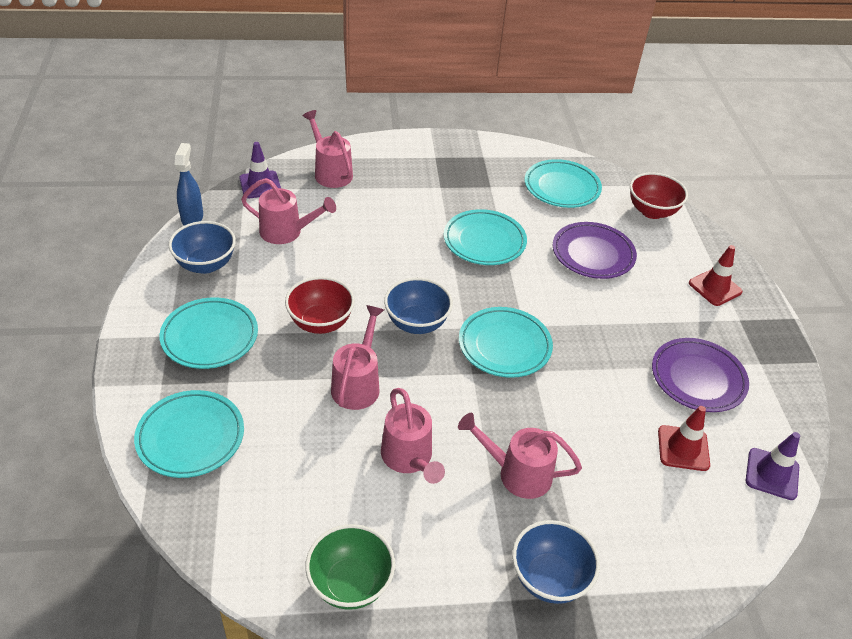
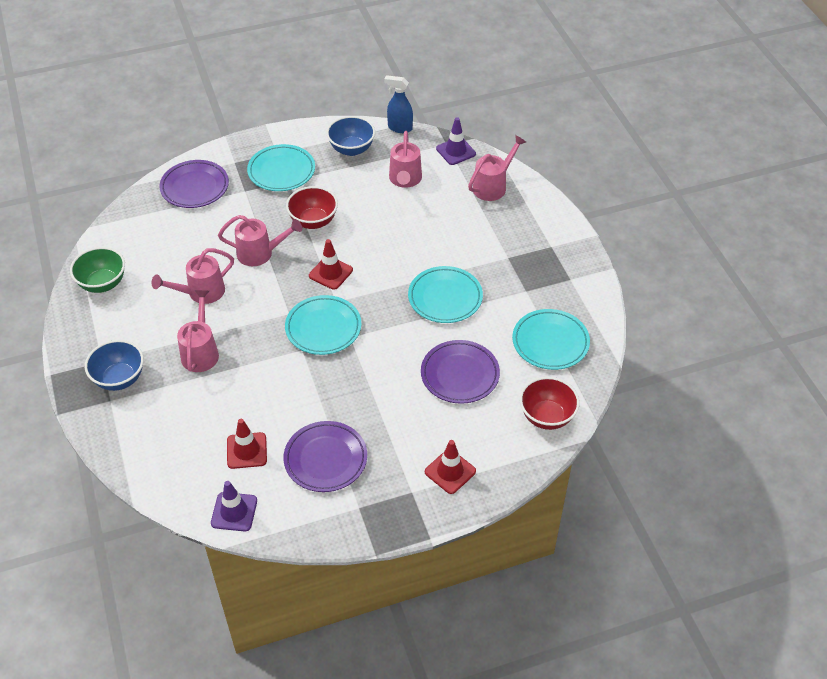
camera: 80 degrees right, 5 degrees up
turquoise plate [134,390,244,478] -> purple plate [159,160,229,208]
blue spray bottle [175,143,203,226] -> blue spray bottle turned 150 degrees counterclockwise [384,75,413,133]
blue bowl [384,278,453,334] -> red traffic cone [309,239,353,290]

